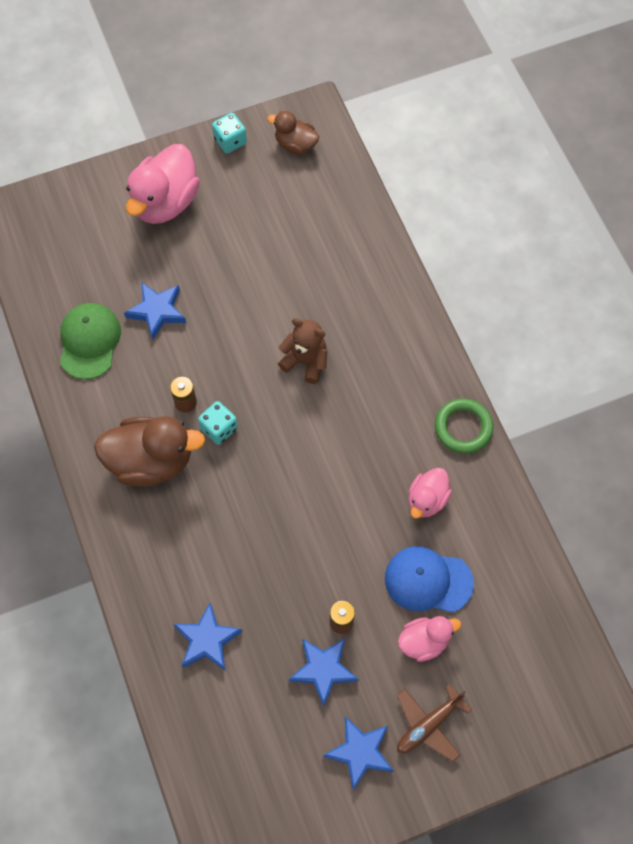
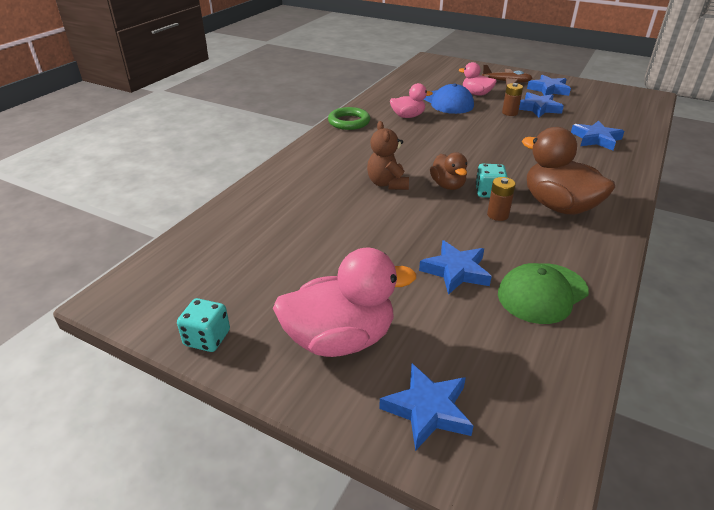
camera: 130 degrees left, 30 degrees down
brown duck [267,111,319,154] -> brown duck moved to [430,152,467,190]
none -> blue star [379,364,473,451]

